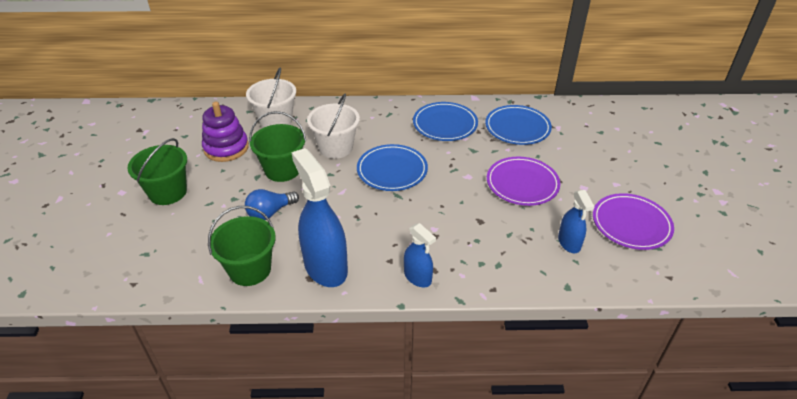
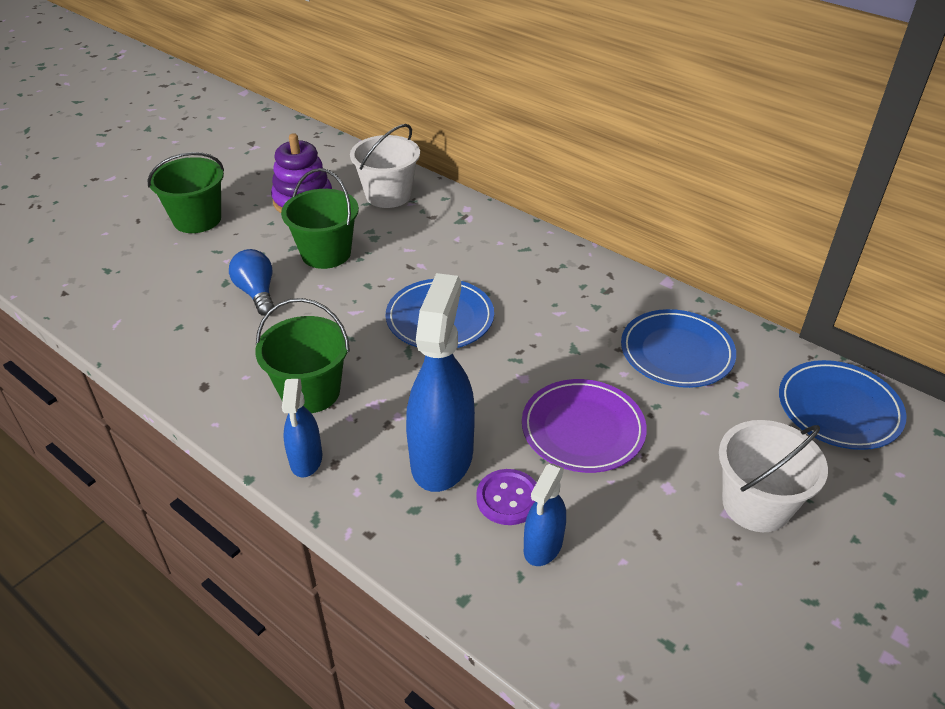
camera: 40 degrees right, 0 degrees up
green bucket [208,206,276,286] -> green bucket moved to [255,298,350,413]
blue light bulb [245,189,299,220] -> blue light bulb turned 60 degrees clockwise [229,249,274,316]
blue spray bottle [292,148,348,287] -> blue spray bottle moved to [406,273,475,492]
white bucket [307,94,360,159] -> white bucket moved to [719,420,828,532]
blue plate [413,102,478,141] -> blue plate moved to [779,360,907,450]
purple plate [593,193,674,250] -> none
none -> purple button [476,469,536,525]

